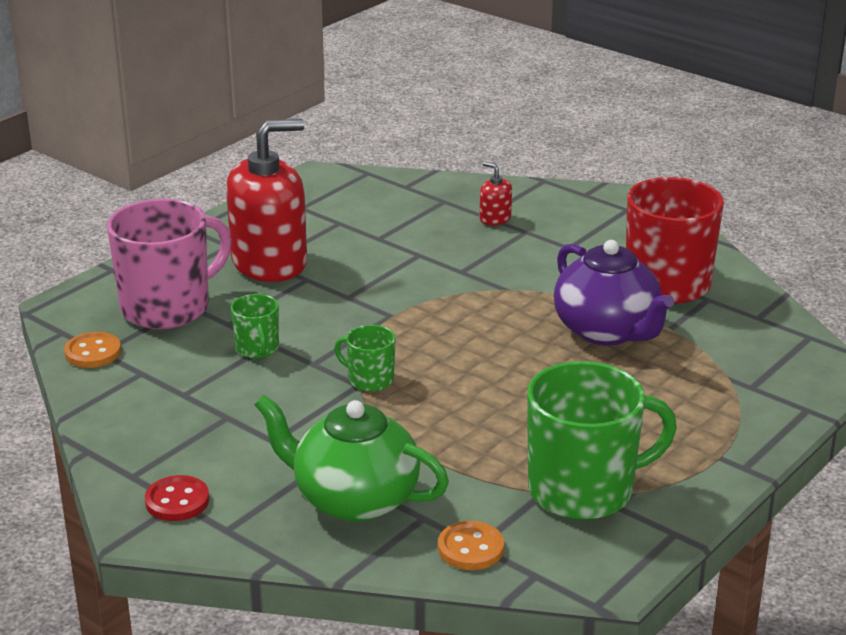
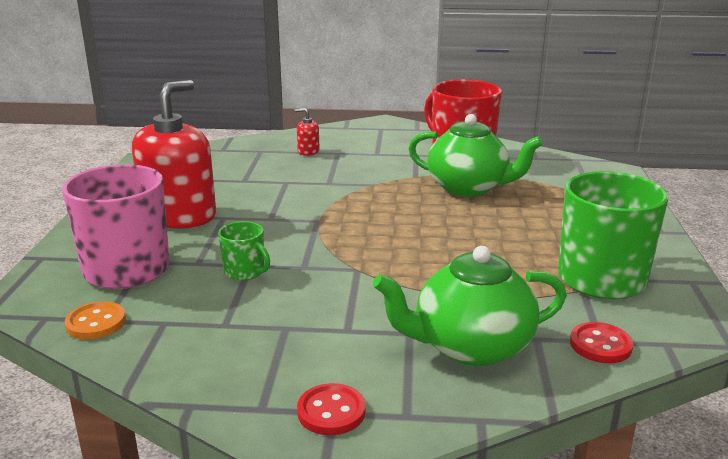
camera: 35 degrees left, 5 degrees down
green mug [334,325,396,392] -> none
orange button [438,521,504,570] -> red button [570,322,633,363]
purple teapot [554,240,674,346] -> green teapot [408,114,543,197]

